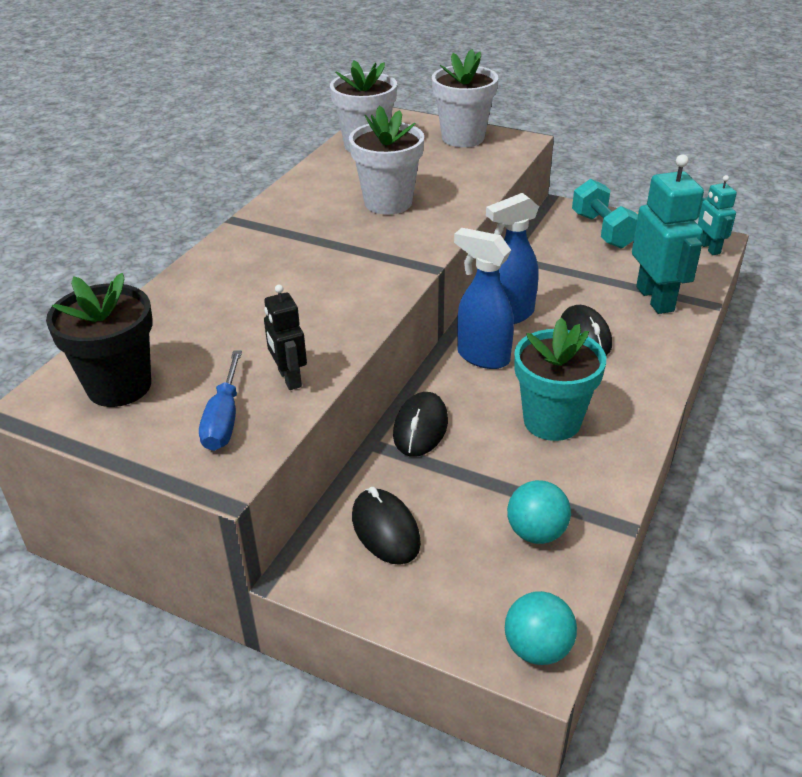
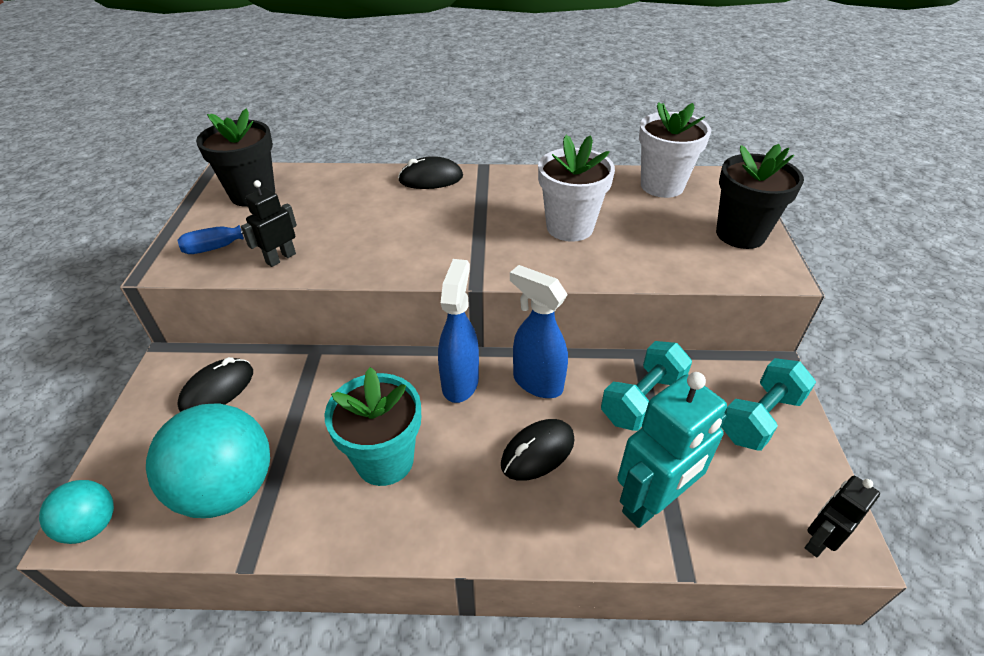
camera: 65 degrees right, 5 degrees up
black mouse [393,392,448,457] -> black mouse moved to [398,156,463,189]
white flower pot [432,49,498,147] -> black flower pot [716,144,804,249]
turquoise ball [507,480,571,544] -> turquoise ball [146,403,270,518], size x1.86
turquoise robot [698,175,737,255] -> black robot [805,476,880,557]
none -> turquoise dumbbell [601,341,692,431]

